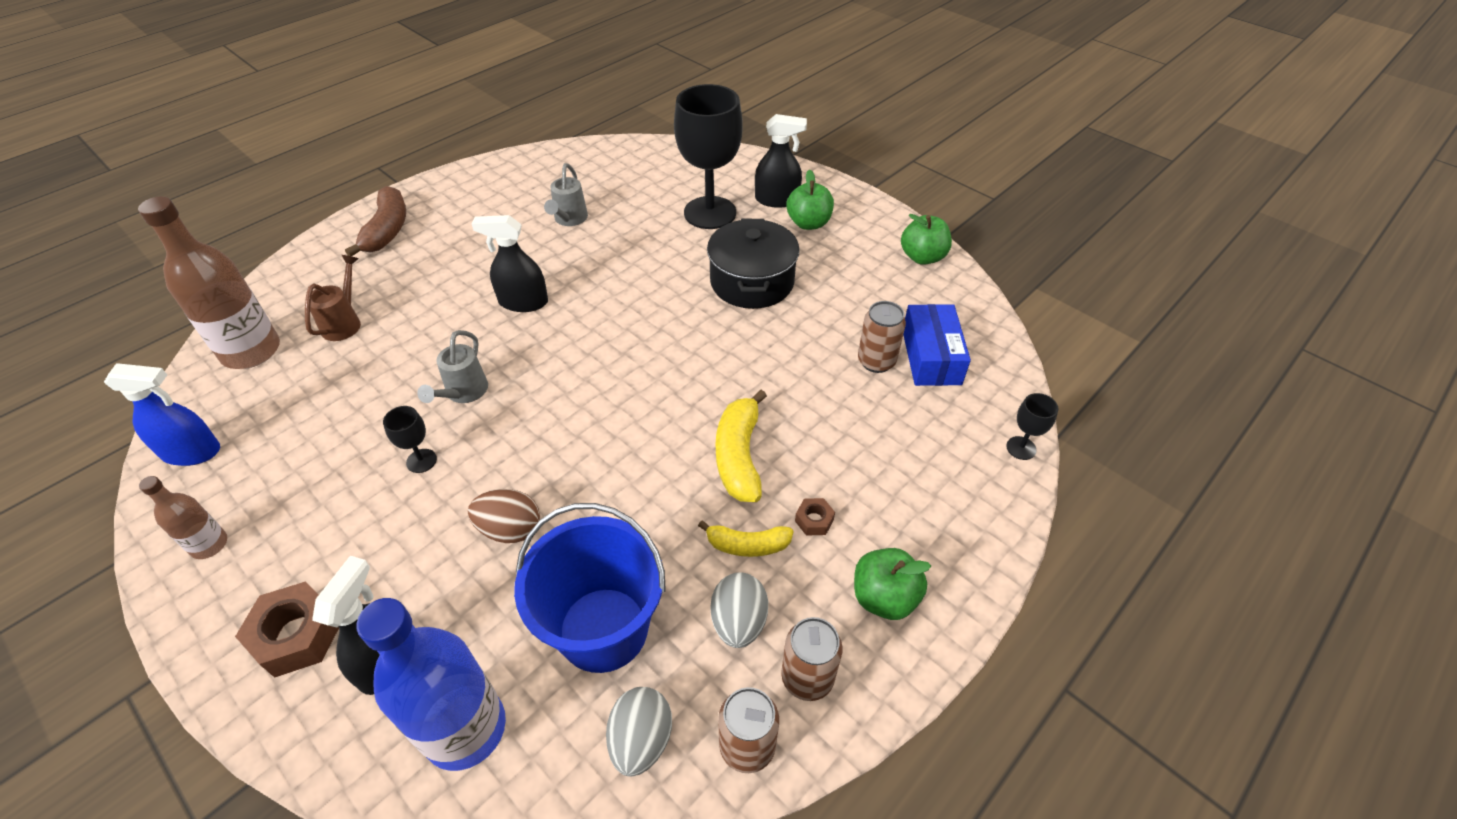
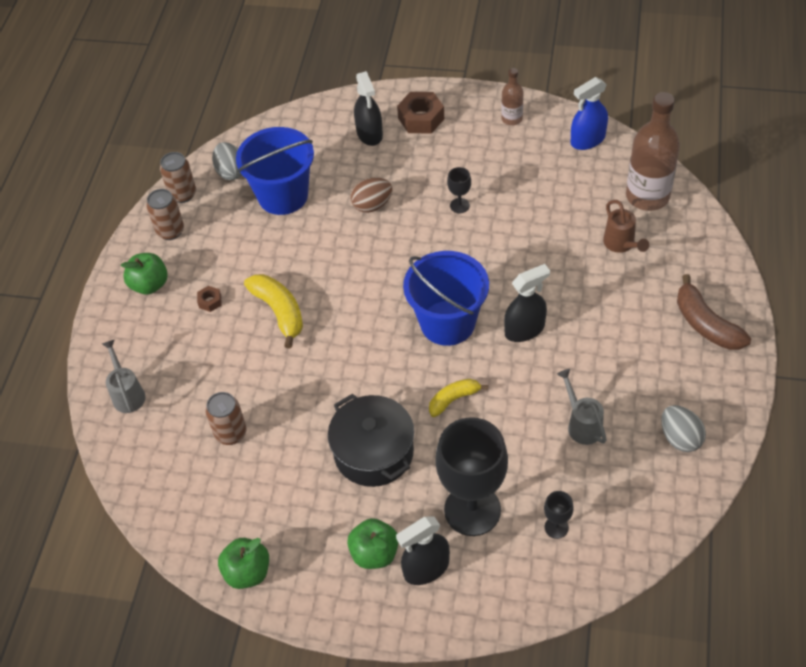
camera: 150 degrees right, 5 degrees up
blue bottle [357,598,506,771] -> none
grey watering can [417,330,488,403] -> grey watering can moved to [102,339,146,413]
yellow banana [698,521,794,557] -> yellow banana moved to [429,379,488,417]
grey egg [711,572,768,648] -> grey egg moved to [661,405,706,452]
blue box [903,304,971,386] -> none
black goblet [1006,393,1058,460] -> black goblet moved to [544,491,574,539]
none -> blue bucket [403,251,489,346]

